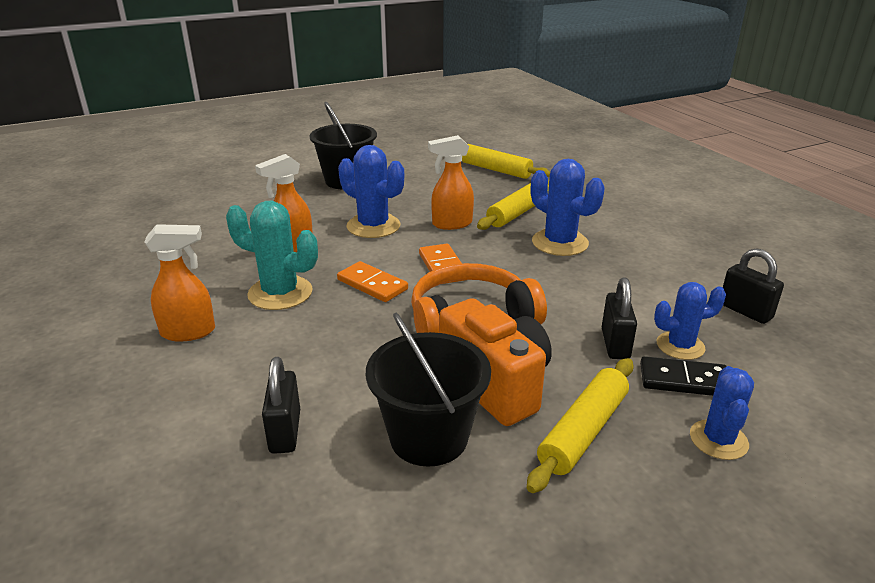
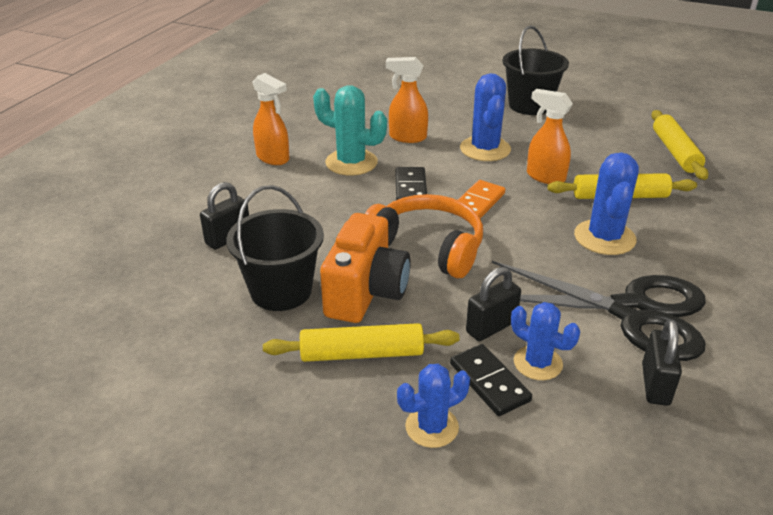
camera: 50 degrees right, 5 degrees up
turquoise cactus [226,201,318,310] -> turquoise cactus turned 45 degrees counterclockwise [313,85,387,176]
orange domino [337,261,408,302] -> black domino [395,167,427,200]
none -> black scissors [492,261,706,361]

